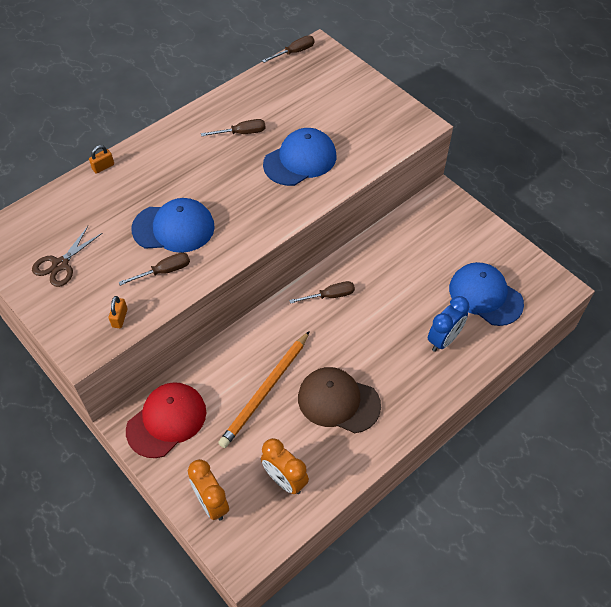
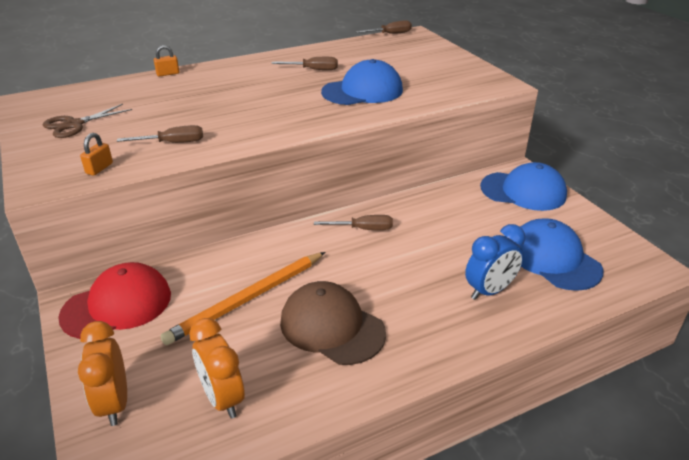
camera: 15 degrees right, 20 degrees down
blue cap [131,198,215,253] -> blue cap moved to [480,162,567,211]

